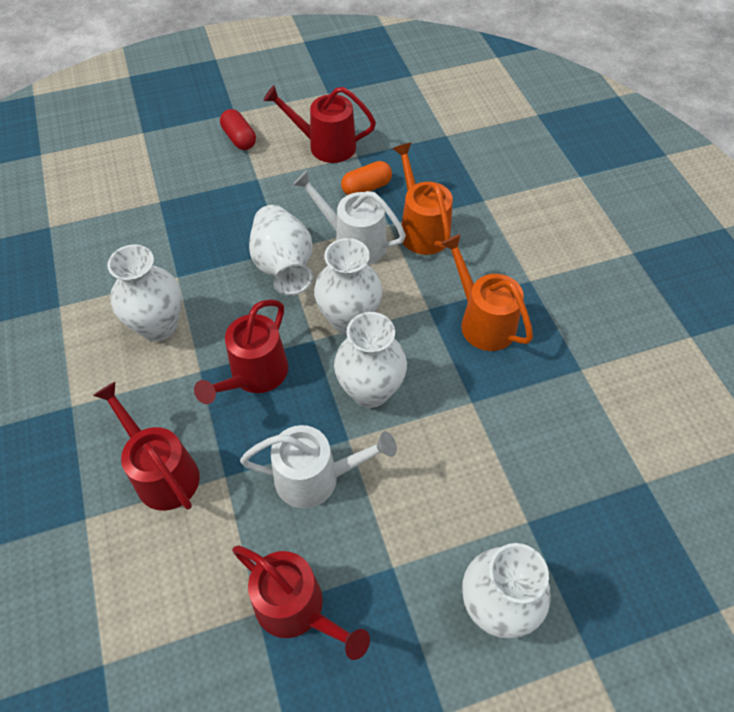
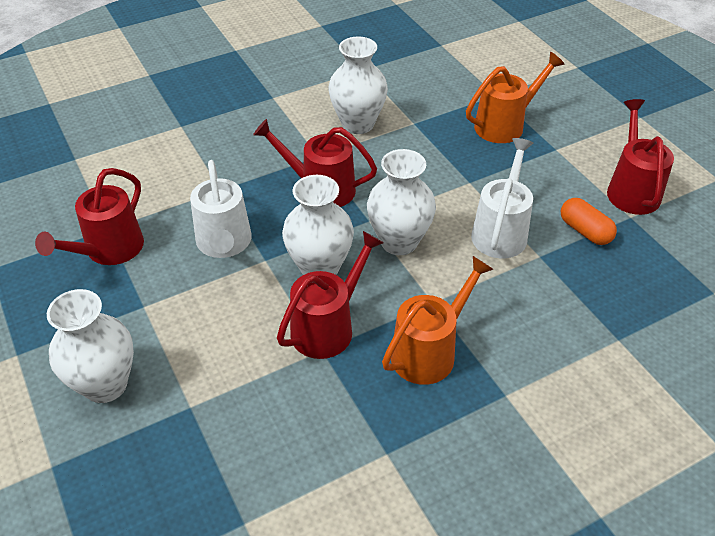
camera: 80 degrees right, 10 degrees down
red watering can [93,382,199,511] -> red watering can moved to [277,231,384,359]
red capsule [220,109,256,150] -> none
white vase [249,205,314,296] -> none
orange watering can [393,143,453,255] -> orange watering can moved to [466,52,565,143]

